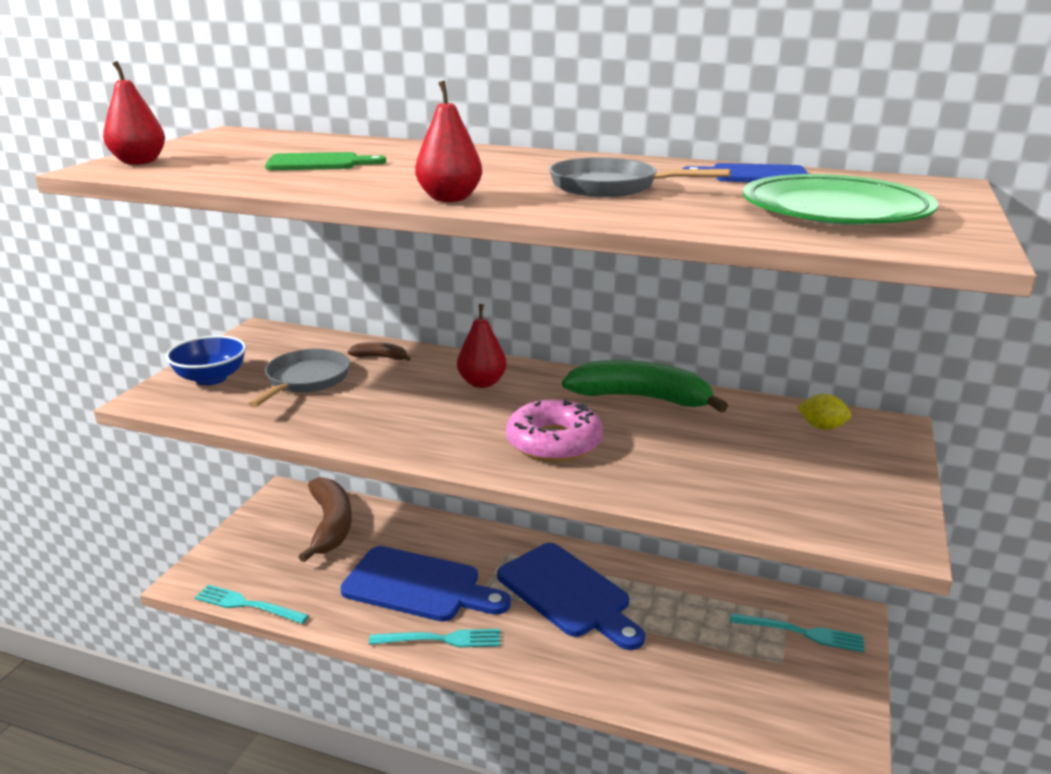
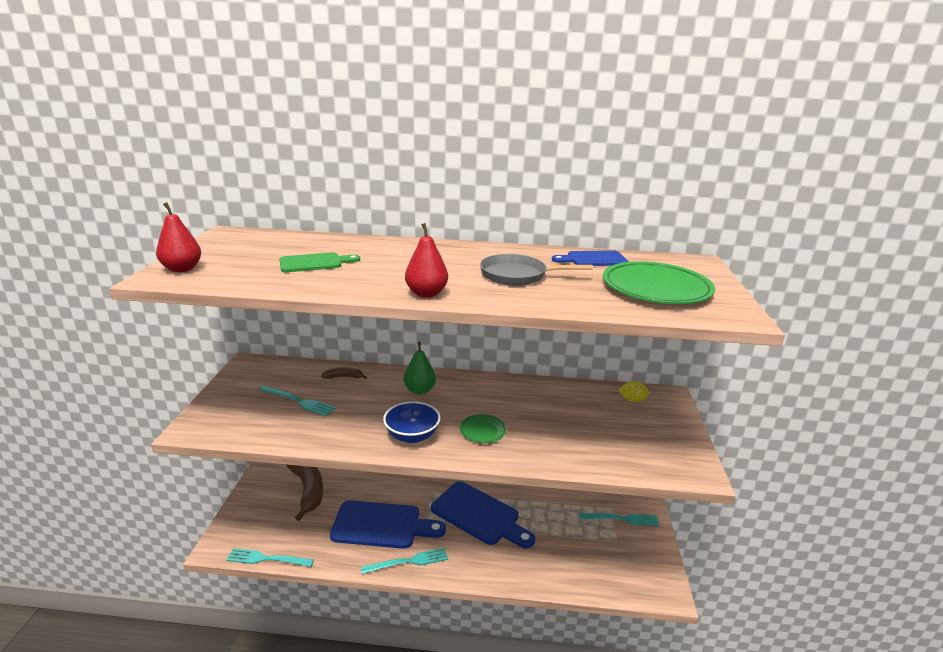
camera: 15 degrees left, 0 degrees up
blue bowl [166,335,246,385] -> blue bowl moved to [383,401,441,443]
grey pan [248,349,350,407] -> turquoise fork [259,385,336,416]
red pear [457,304,507,388] -> green pear [403,342,436,395]
pink donut [506,399,603,462] -> green plate [460,414,507,443]
green banana [562,360,728,413] -> none

